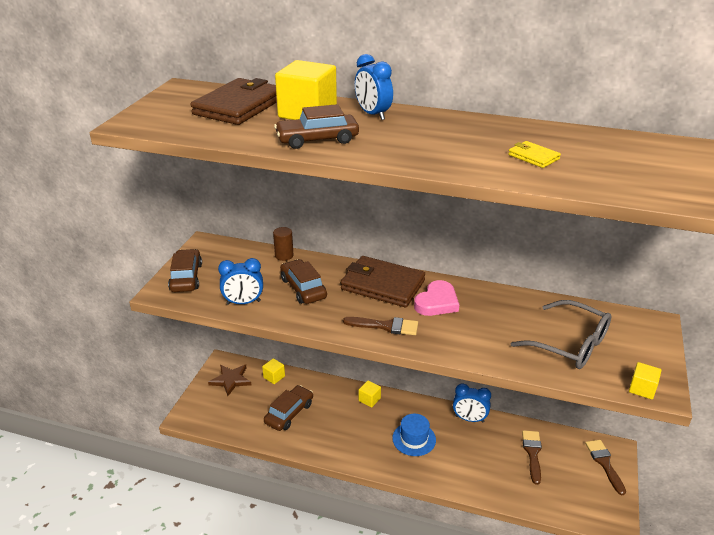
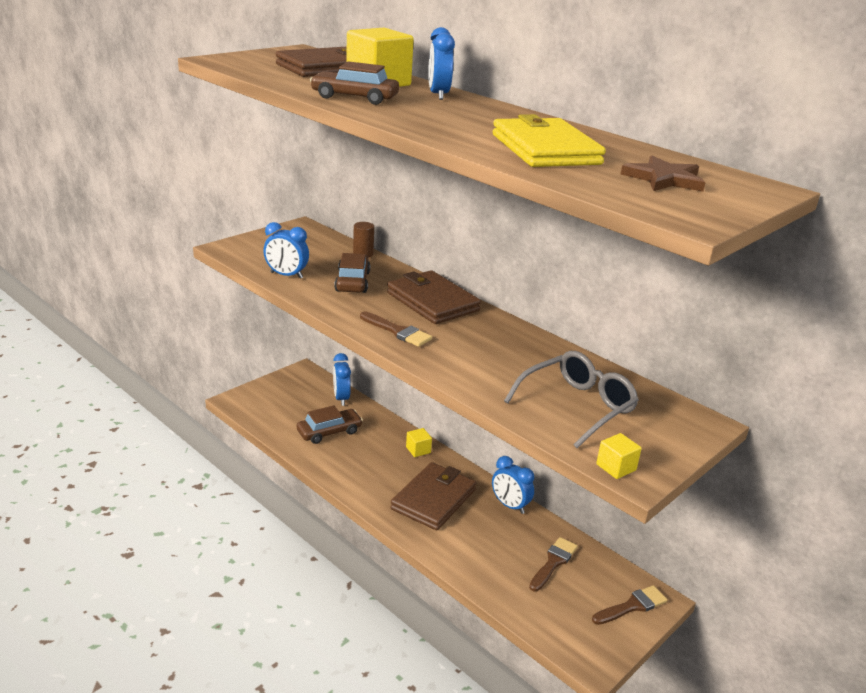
camera: 25 degrees right, 5 degrees down
brown car [168,249,202,292] -> none
brown star [208,365,252,396] -> brown star moved to [620,156,705,192]
yellow cube [262,358,285,384] -> blue clock [333,353,351,406]
blue hat [392,414,436,456] -> brown wallet [391,462,476,530]
pink heart [414,280,459,316] -> none
yellow wallet [508,141,561,168] -> yellow wallet [493,114,606,167], size x2.21
grey glasses [511,300,611,369] -> grey glasses turned 105 degrees counterclockwise [504,351,639,448]
brown brush [585,440,626,495] -> brown brush turned 45 degrees clockwise [592,585,667,625]

